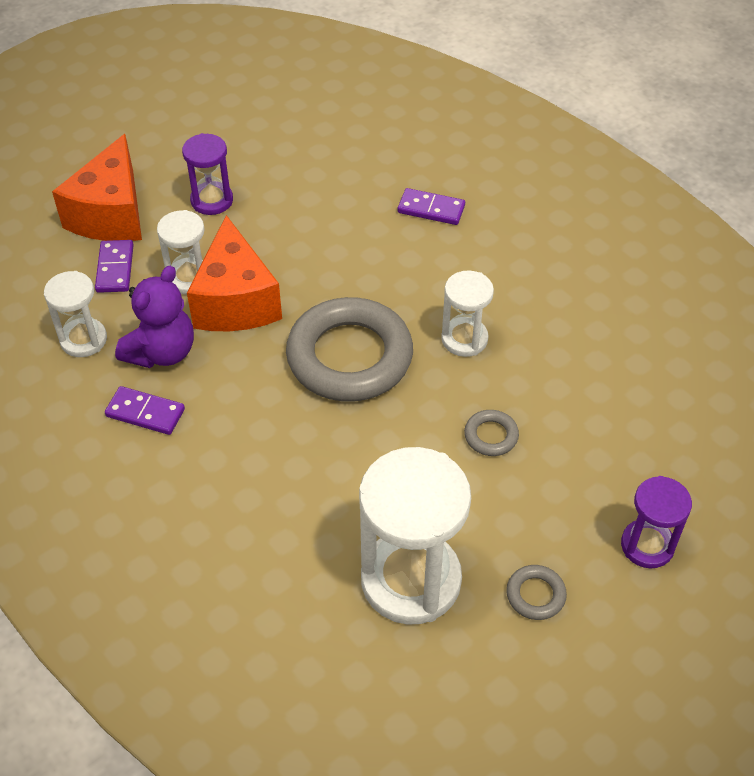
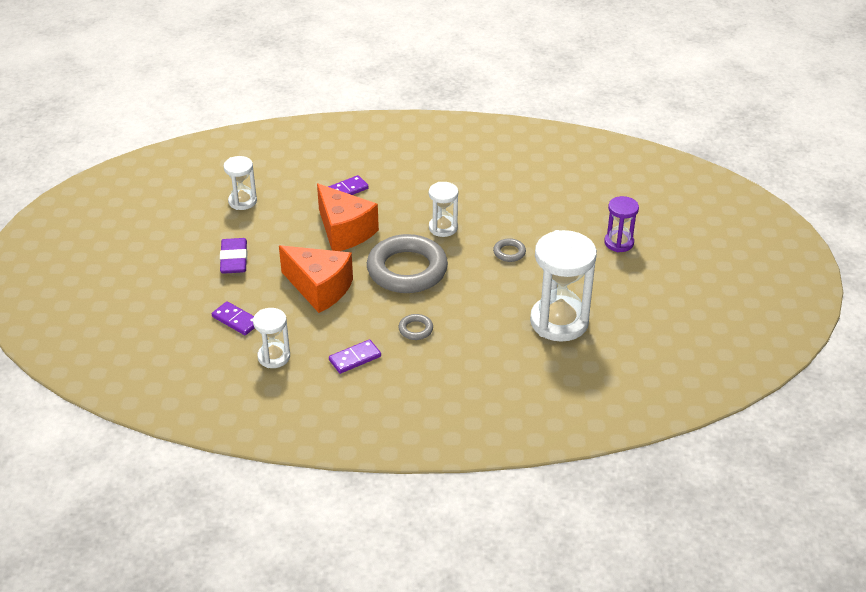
camera: 50 degrees left, 10 degrees down
orange cheese [52,134,142,241] -> orange cheese moved to [317,183,379,251]
purple teddy bear [115,266,194,368] -> none
white hourglass [157,210,205,294] -> white hourglass moved to [224,156,257,210]
purple hourglass [182,133,233,215] -> purple eraser [220,238,247,274]
grey ring [506,565,567,620] -> grey ring moved to [399,314,433,340]

